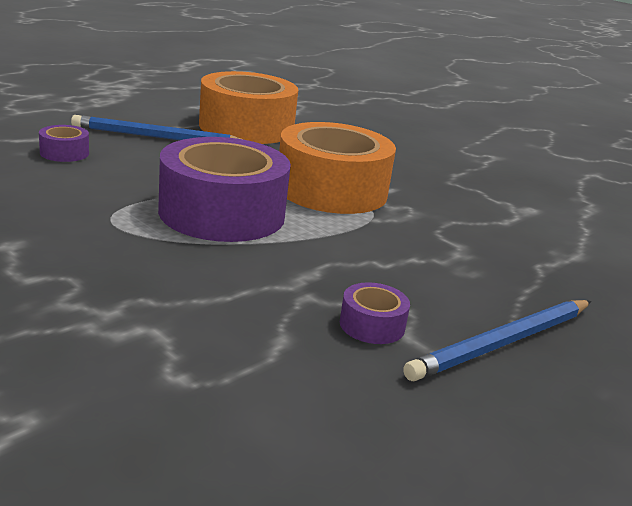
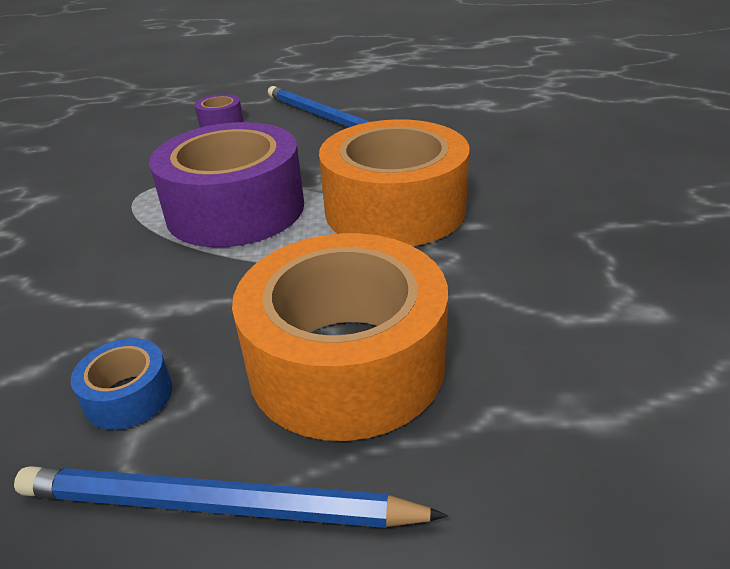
camera: 50 degrees right, 10 degrees up
orange tape [199,71,298,144] -> orange tape moved to [232,233,448,441]
purple tape [340,282,410,344] -> blue tape [71,338,172,430]

